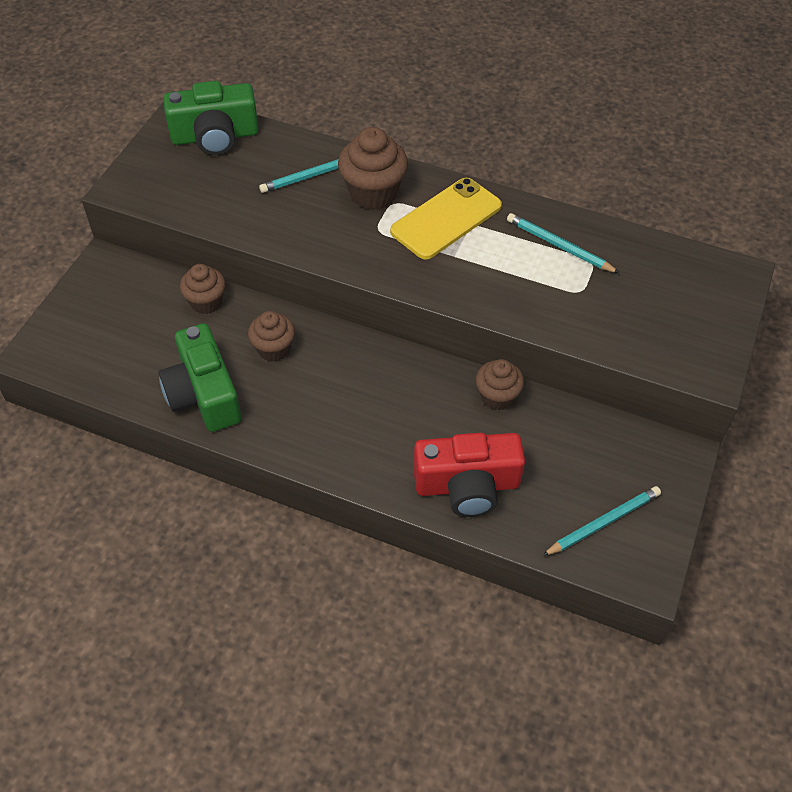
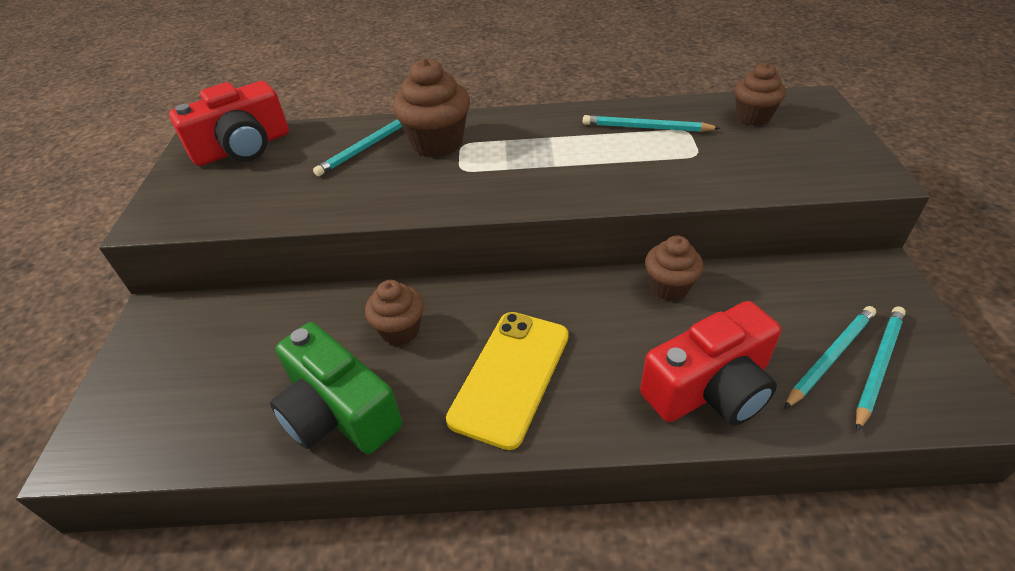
camera: 20 degrees left, 10 degrees down
green camera [163,81,259,155] -> red camera [169,81,289,166]
brown cupcake [180,264,226,314] -> brown cupcake moved to [734,62,786,126]
yellow phone [390,178,502,260] -> yellow phone moved to [446,312,569,450]
none -> turquoise pencil [784,306,876,409]

